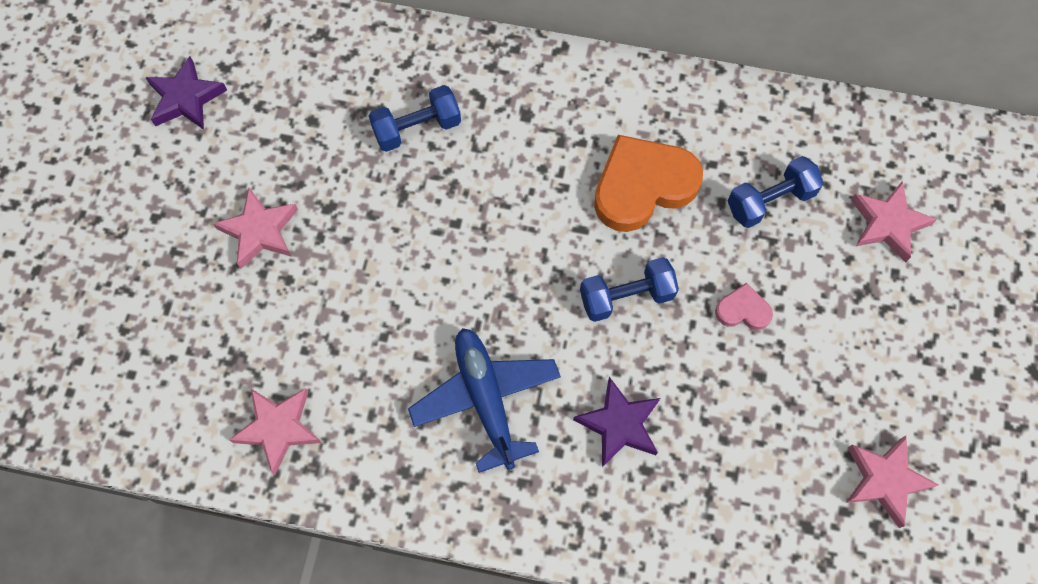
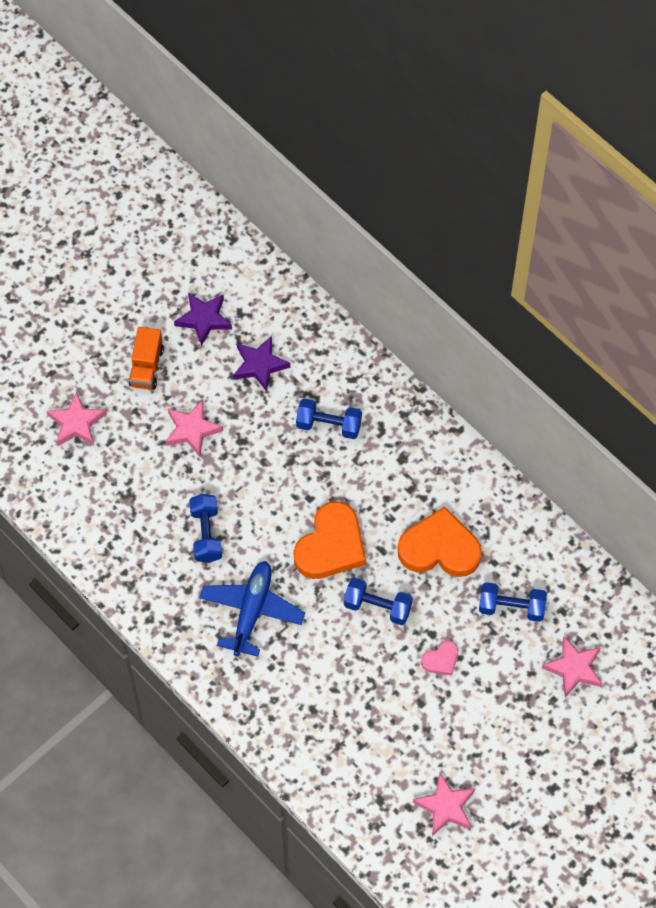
camera: 35 degrees right, 5 degrees down
pink star [229,388,322,475] -> pink star moved to [47,391,106,446]
purple star [573,377,660,467] -> purple star moved to [233,336,290,392]
pink heart [715,283,773,330] -> pink heart turned 105 degrees clockwise [421,641,458,676]
none -> orange truck [129,327,164,390]
none -> blue dumbbell [189,494,222,563]
none -> orange heart [294,501,366,579]

